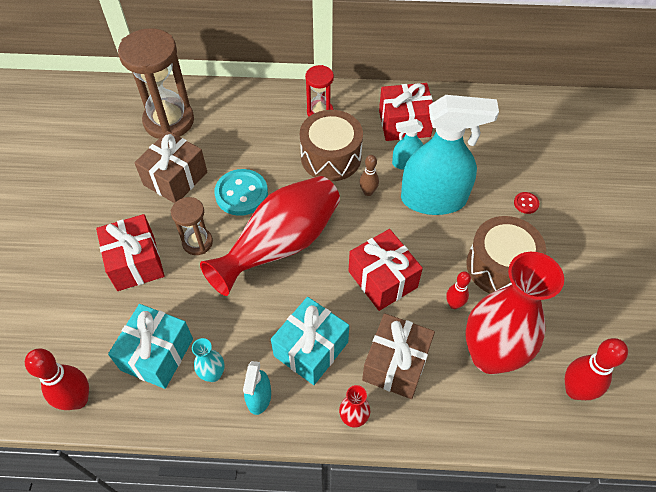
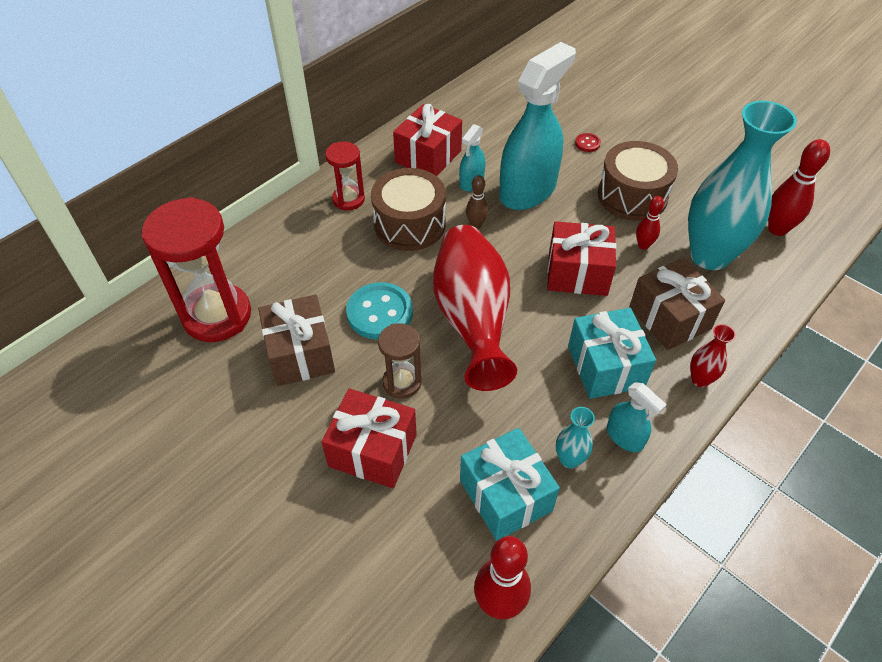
camera: 50 degrees left, 5 degrees down
brown hourglass [118,28,194,139] -> red hourglass [142,197,251,342]
red vase [465,252,564,374] -> turquoise vase [688,101,797,270]

